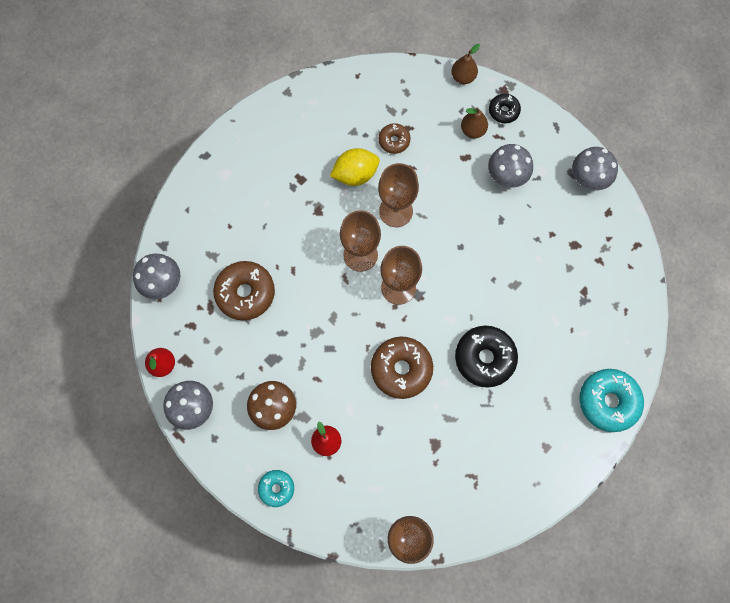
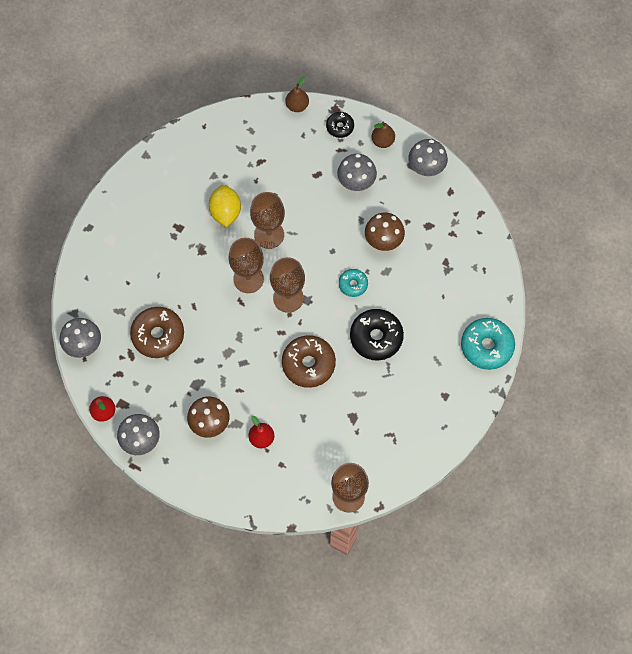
camera: 15 degrees left, 5 degrees down
turquoise donut [258,470,294,507] -> turquoise donut moved to [339,269,368,297]
yellow lemon [330,148,380,186] -> yellow lemon turned 60 degrees counterclockwise [209,185,241,227]
brown donut [378,123,411,154] -> none
brown pear [461,107,488,138] -> brown pear moved to [371,122,395,148]
none -> brown mushroom [365,213,405,251]

